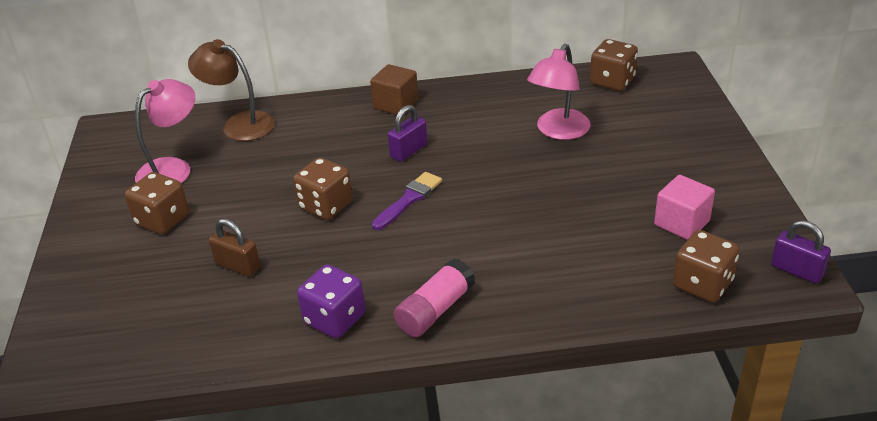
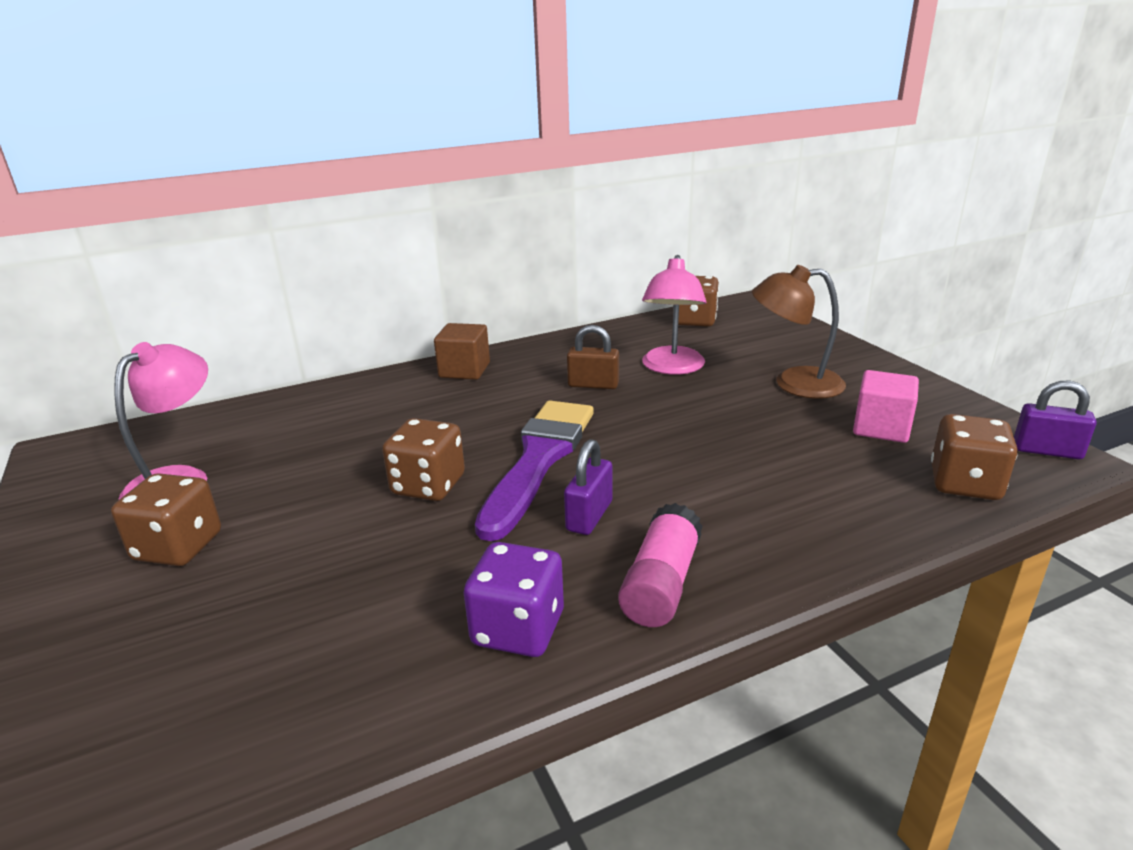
camera: 20 degrees left, 10 degrees down
brown lamp [188,39,275,141] -> brown lamp moved to [752,265,846,399]
brown padlock [209,218,261,277] -> brown padlock moved to [567,325,619,389]
purple brush [372,172,442,230] -> purple brush [475,401,594,541], size x1.83
purple padlock [388,105,427,162] -> purple padlock moved to [564,439,612,535]

